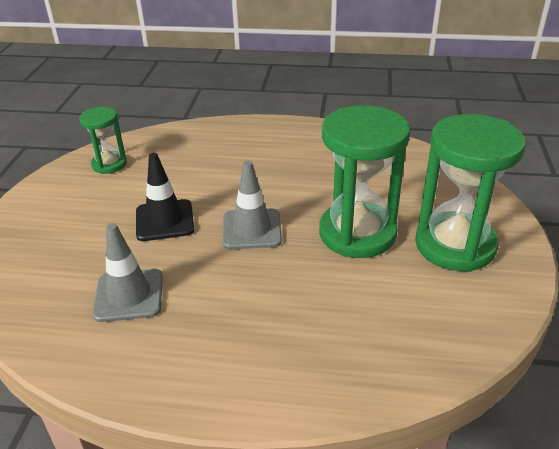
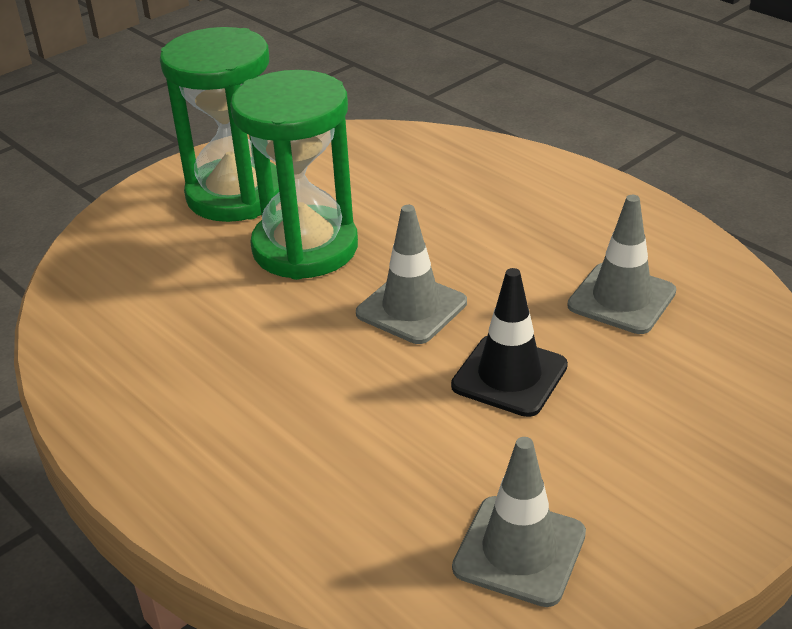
camera: 140 degrees left, 0 degrees up
green hourglass [79,107,127,174] -> grey traffic cone [452,437,586,607]

